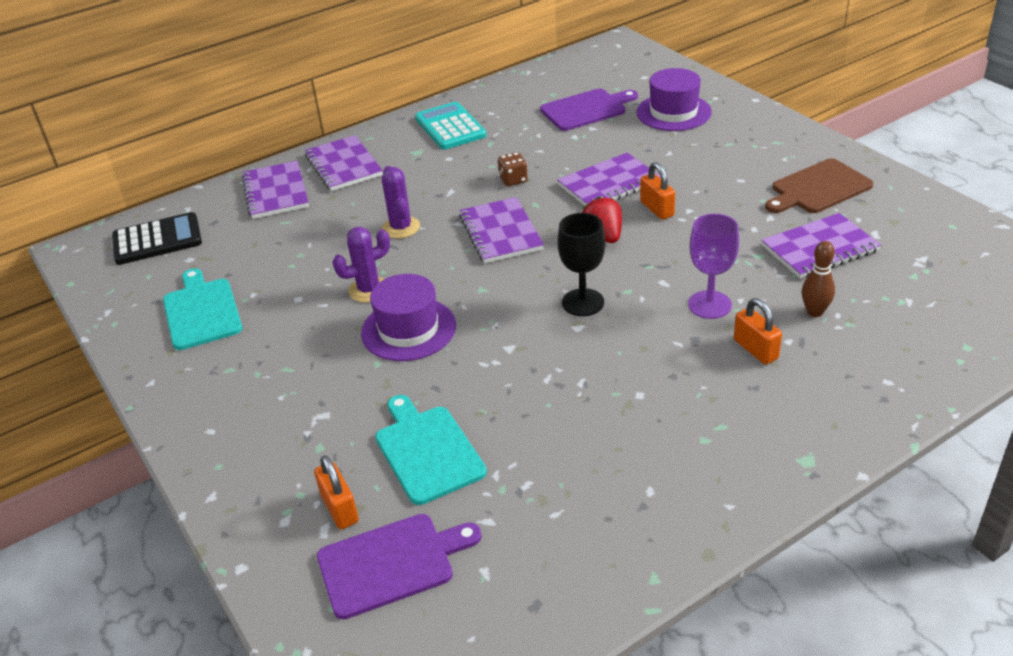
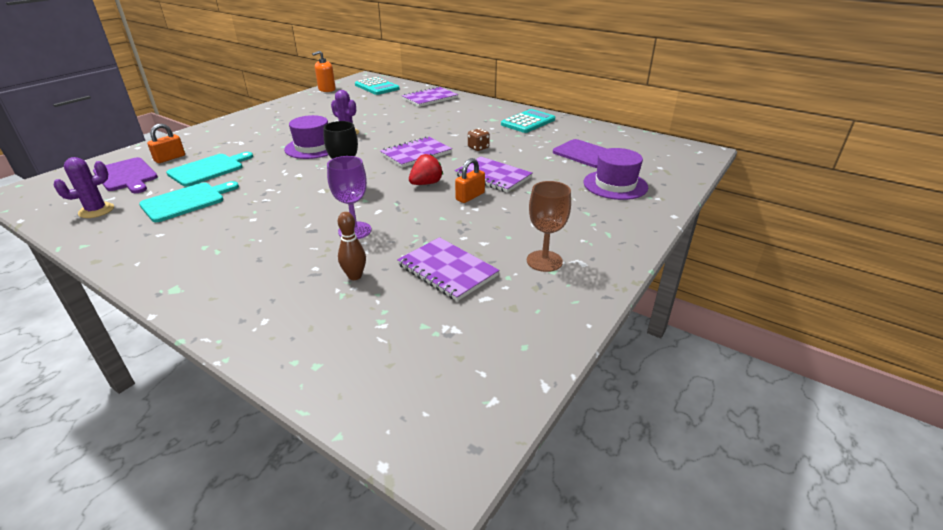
camera: 65 degrees right, 5 degrees down
black calculator [112,212,202,265] -> turquoise calculator [355,77,399,95]
turquoise cutting board [163,268,242,350] -> turquoise cutting board moved to [139,181,239,222]
purple notebook [305,135,383,191] -> none
purple cactus [382,166,420,238] -> purple cactus moved to [53,157,114,218]
orange padlock [734,298,782,364] -> none
brown cutting board [765,158,873,213] -> brown goblet [527,181,571,272]
none -> orange soap dispenser [312,51,336,92]

